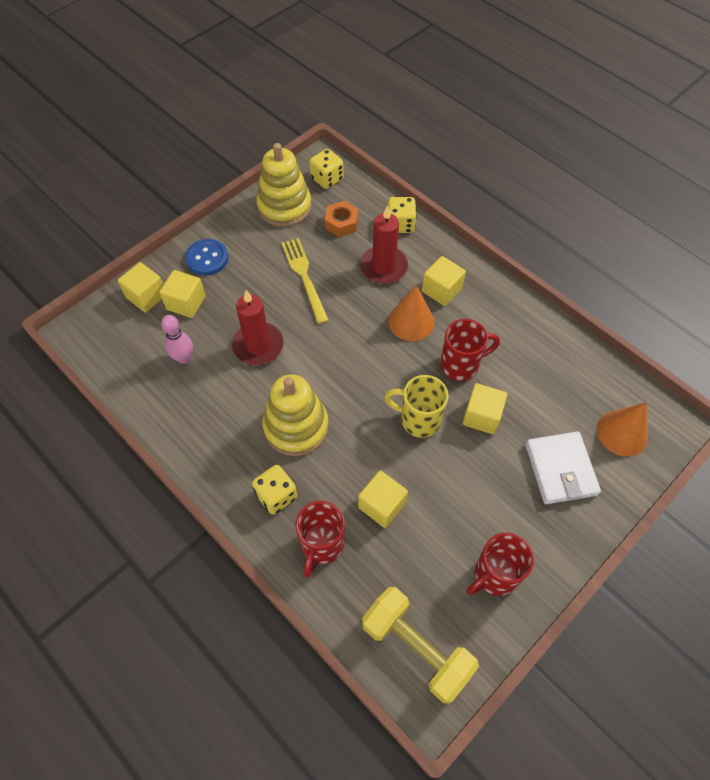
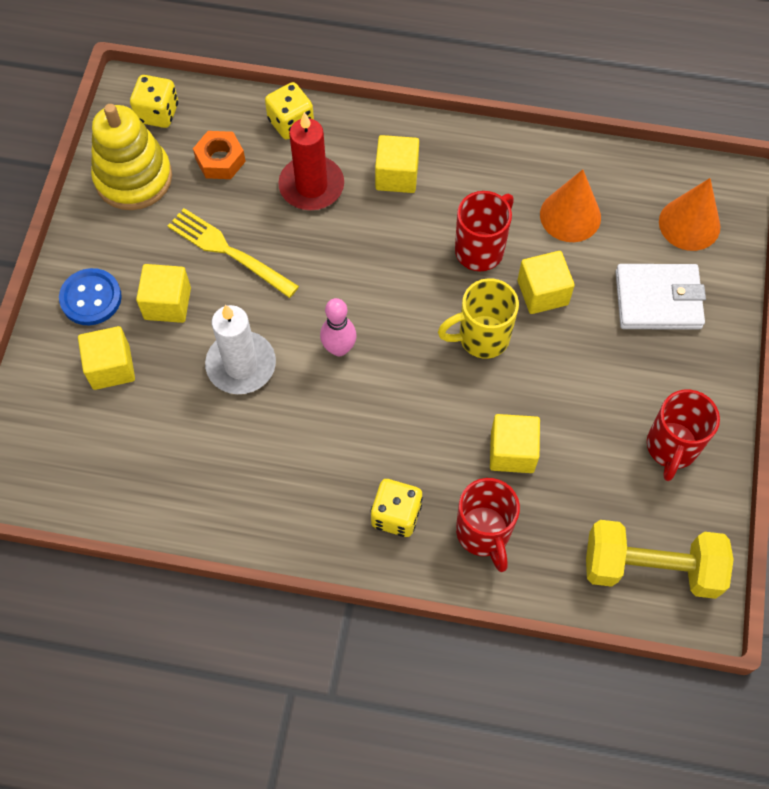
camera: 35 degrees left, 5 degrees up
yellow cube [118,262,163,313] -> yellow cube moved to [136,264,191,323]
pink bowling pin [161,315,193,364] -> pink bowling pin moved to [320,298,357,356]
red candle [232,290,284,365] -> white candle [205,305,276,394]
yellow stacking toy [262,374,329,456] -> none
orange cone [388,285,435,341] -> orange cone moved to [540,169,601,242]
white wallet [525,431,601,504] -> white wallet turned 45 degrees counterclockwise [615,264,706,329]

